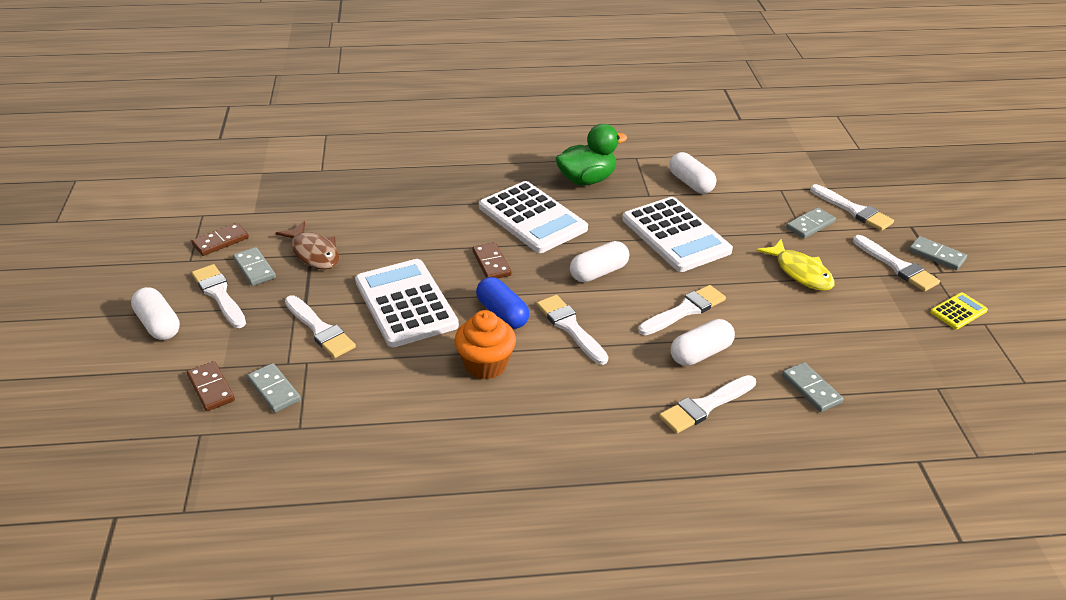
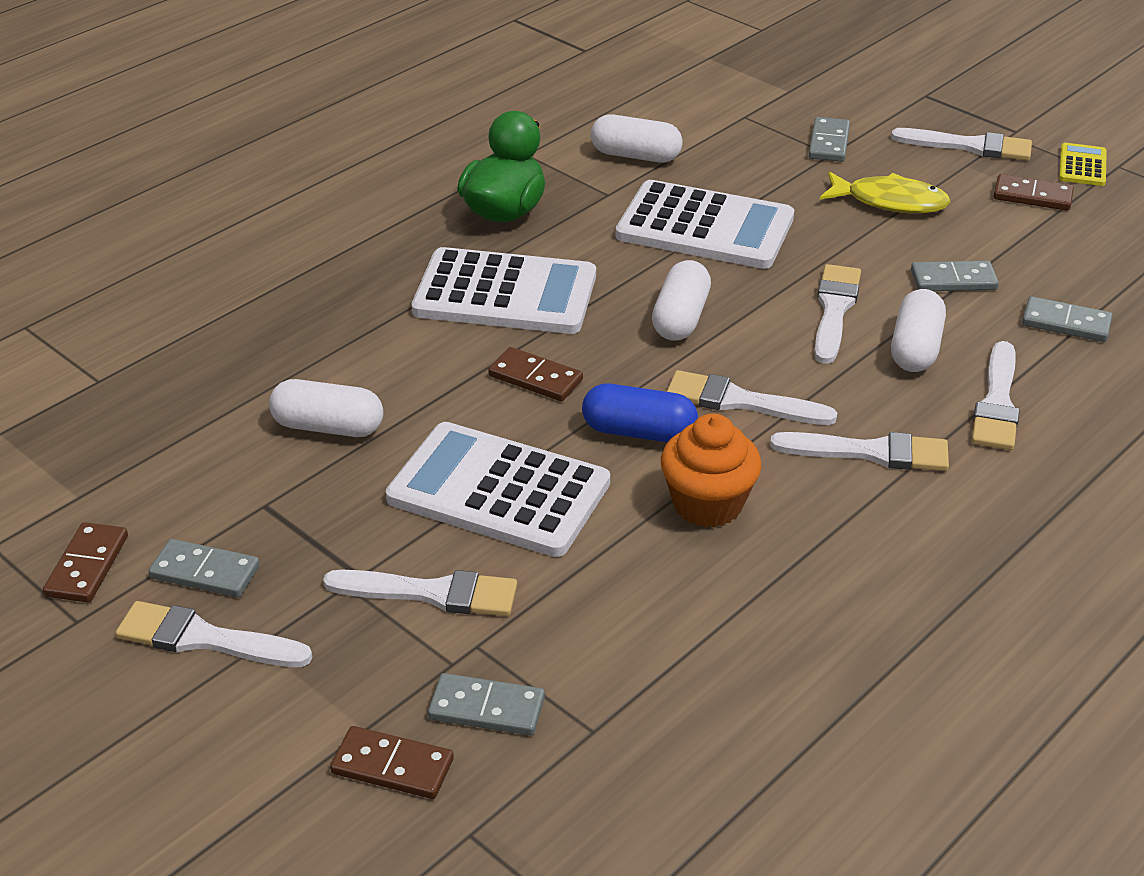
camera: 40 degrees left, 0 degrees up
white capsule [131,287,180,340] -> white capsule moved to [269,379,384,437]
brown fish [275,221,339,269] -> none
white brush [810,184,894,231] -> white brush moved to [770,432,949,471]
grey domino [909,236,967,270] -> grey domino moved to [911,261,999,291]
none -> brown domino [993,174,1074,211]

